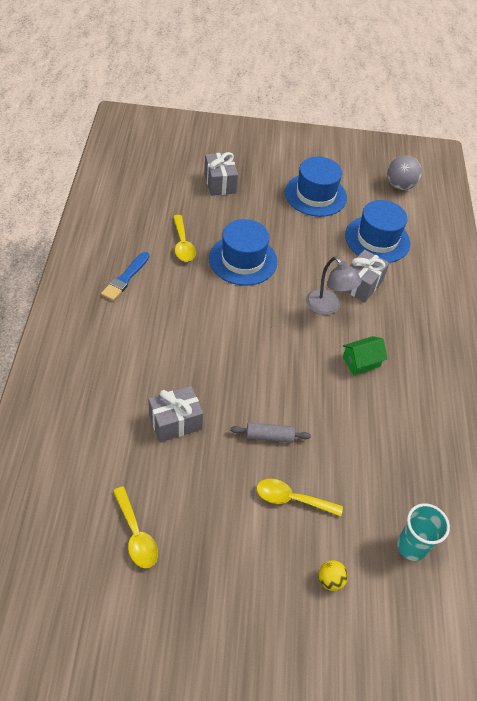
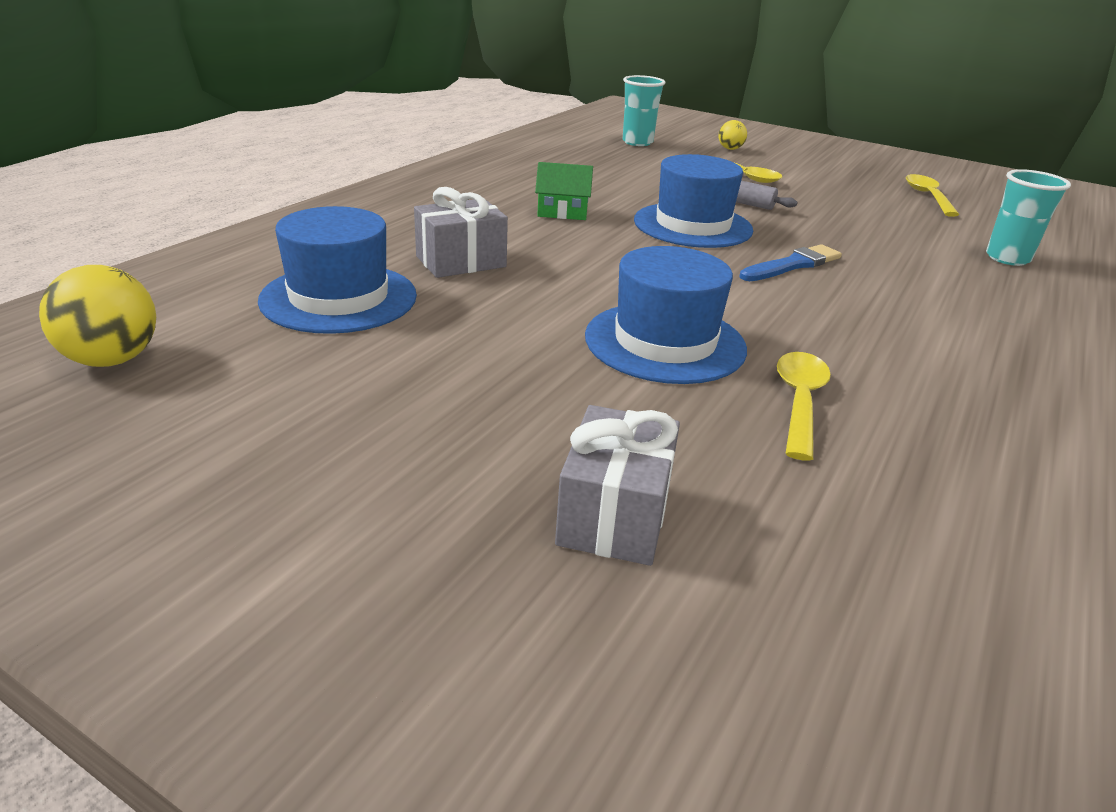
camera: 150 degrees left, 20 degrees down
blue brush [101,252,149,301] -> blue brush moved to [739,244,842,281]
grey gift [148,386,203,443] -> none
blue hat [285,157,347,217] -> blue hat moved to [634,154,753,248]
grey lamp [306,257,362,315] -> none
grey ball [387,155,422,190] -> yellow ball [39,265,156,367]
none -> turquoise cup [986,169,1071,266]

